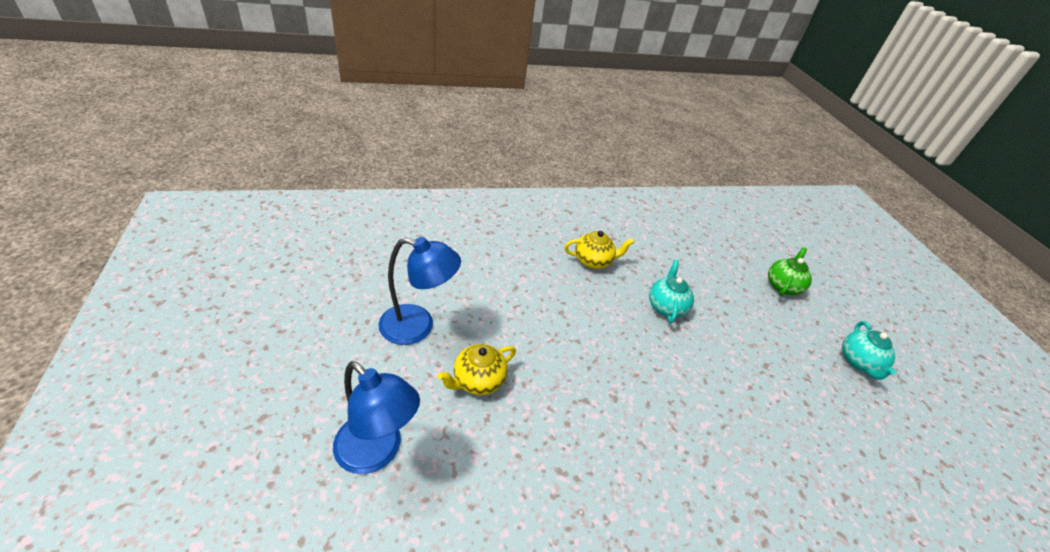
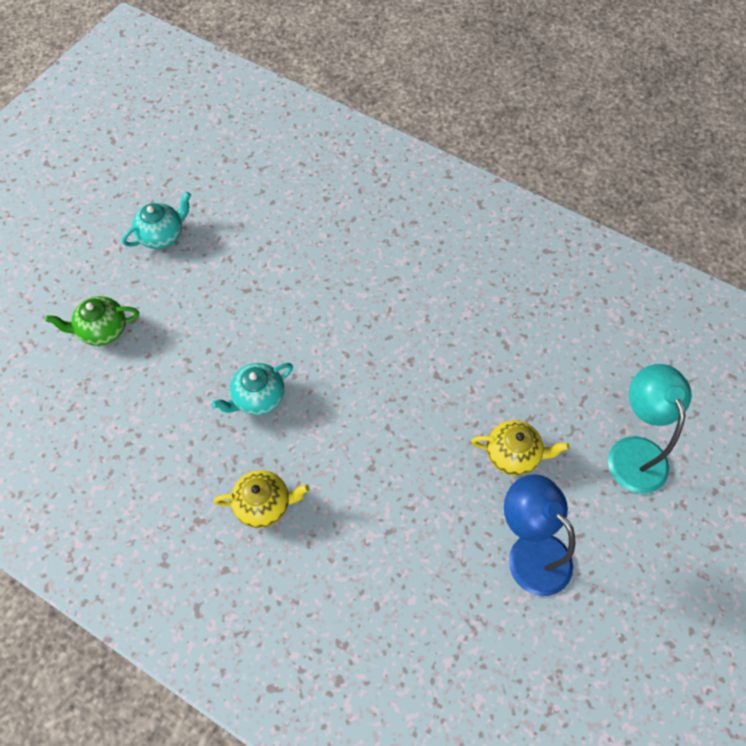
camera: 130 degrees left, 20 degrees up
blue lamp [333,361,420,474] -> turquoise lamp [608,364,691,493]
yellow teapot [564,231,634,269] -> yellow teapot turned 135 degrees clockwise [214,470,310,528]

